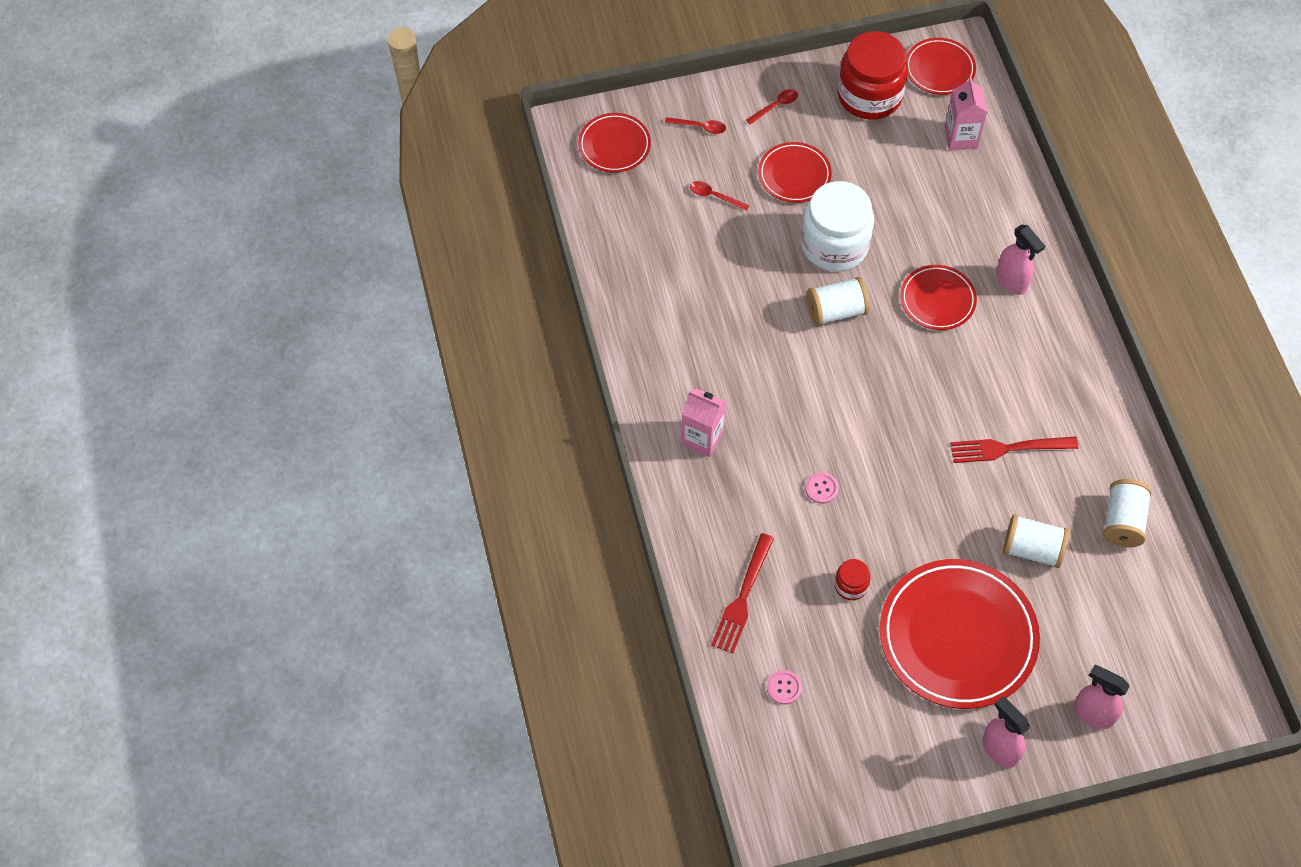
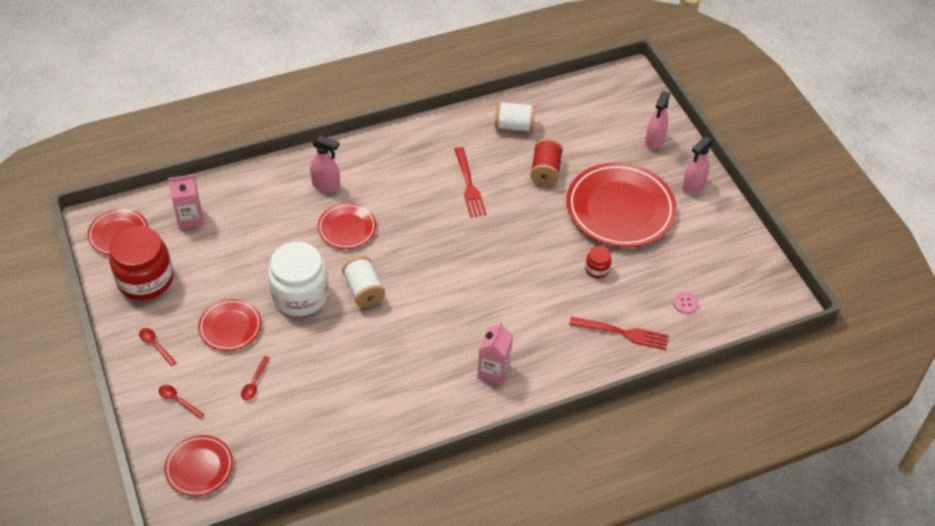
camera: 100 degrees left, 10 degrees down
red spoon [665,117,726,134] -> red spoon turned 60 degrees counterclockwise [159,385,205,419]
pink button [805,472,839,504] -> none
pink spray bottle [996,225,1045,295] -> pink spray bottle turned 60 degrees clockwise [310,135,340,192]
white spool [1003,514,1070,568] -> red spool [530,138,563,186]

